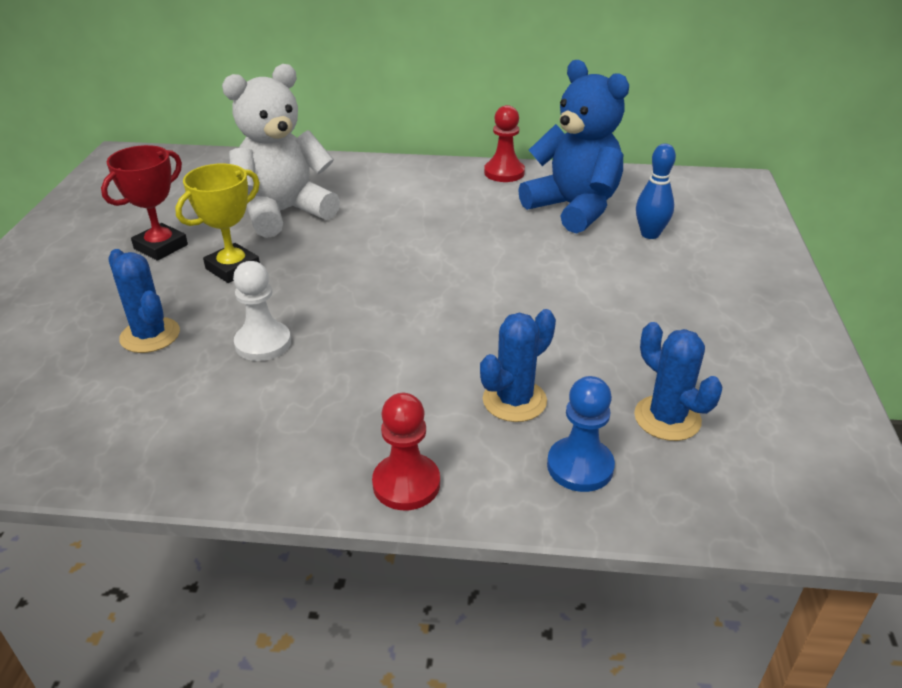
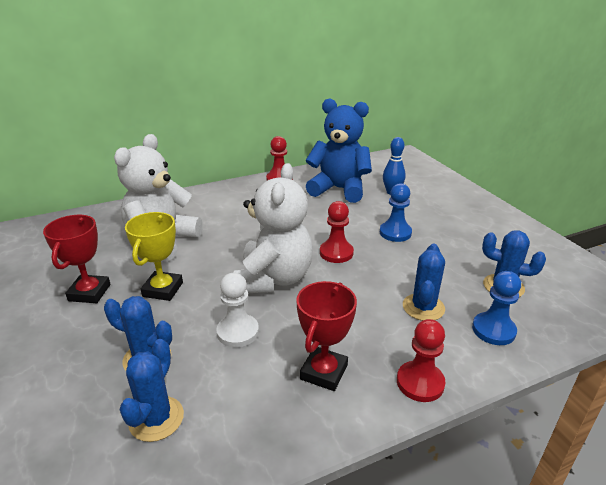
camera: 30 degrees left, 5 degrees down
none -> blue cactus [120,339,184,442]
none -> white teddy bear [234,163,313,293]
none -> red trophy [296,281,357,391]
none -> red pawn [320,201,354,263]
none -> blue pawn [380,183,412,242]

